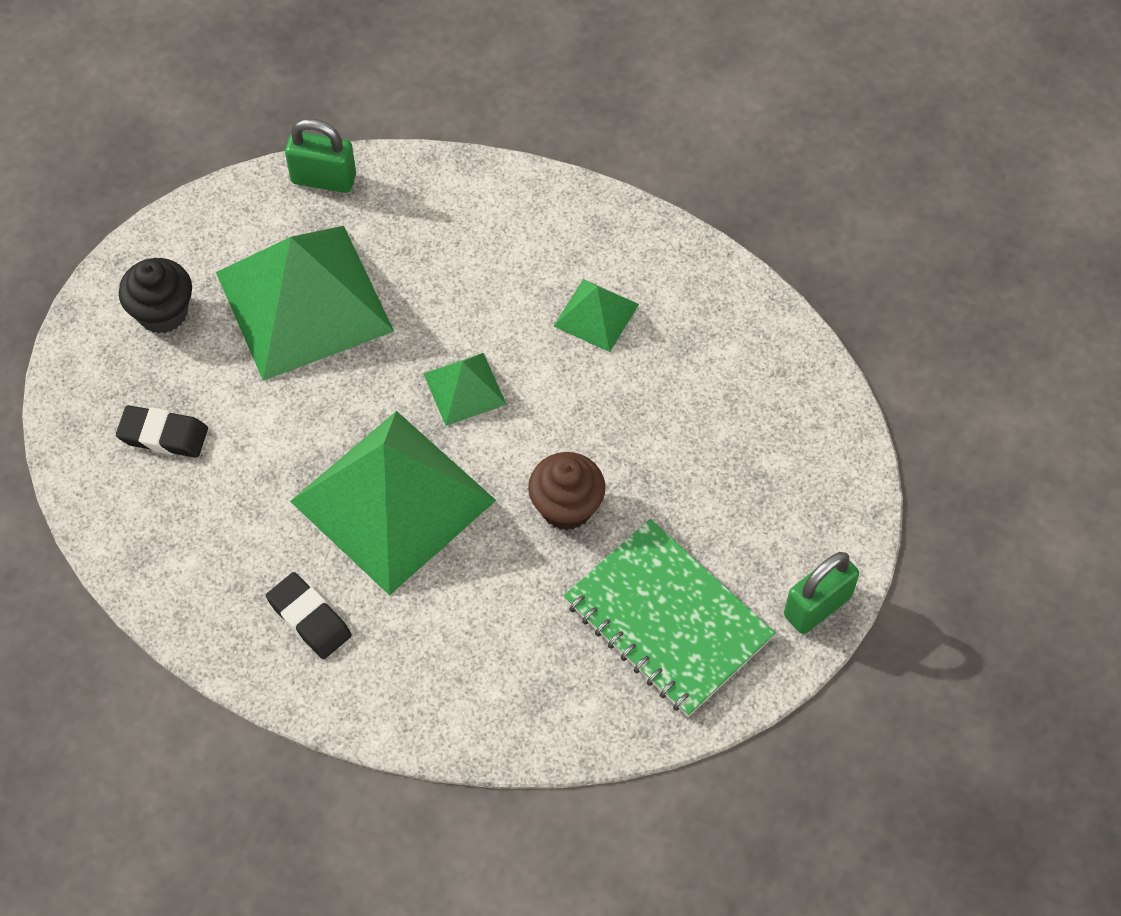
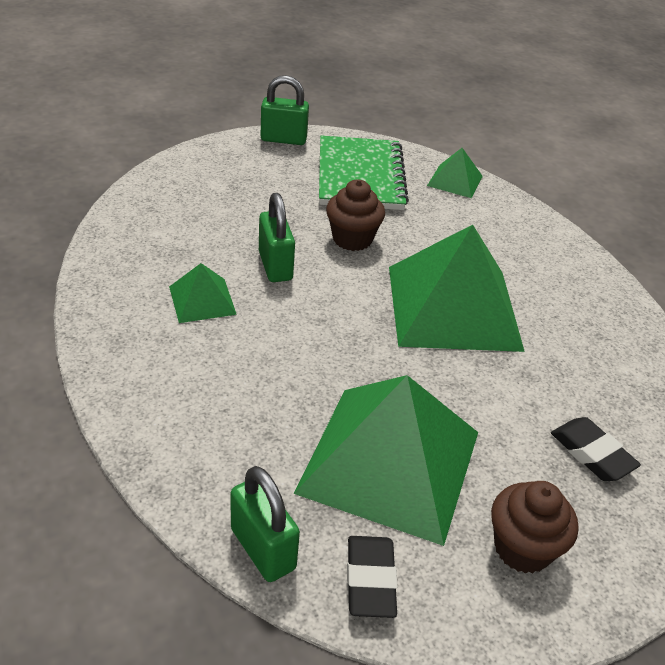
camera: 140 degrees left, 20 degrees down
black cupcake [119,258,192,334] -> brown cupcake [491,481,578,574]
black eraser [266,572,351,659] -> black eraser moved to [347,536,398,618]
green pyramid [423,353,507,426] -> green pyramid moved to [427,148,483,198]
none -> green padlock [259,193,295,282]

